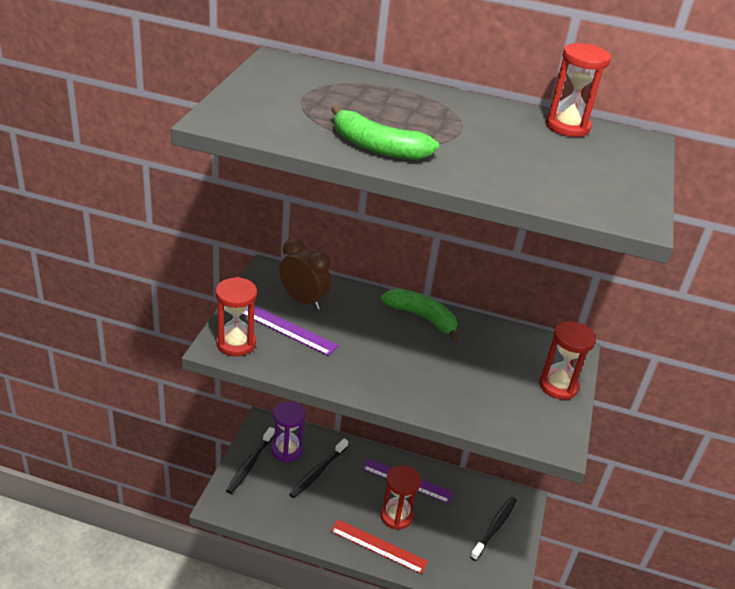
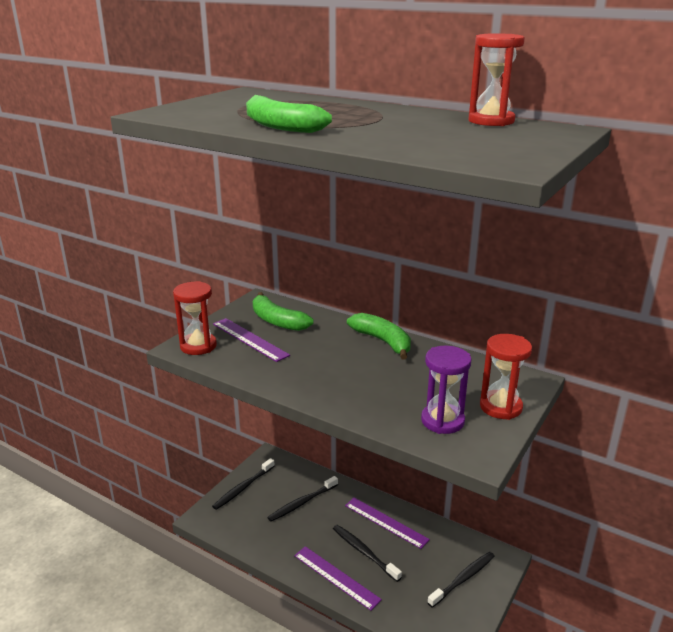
camera: 20 degrees right, 10 degrees down
purple hourglass [272,401,306,462] -> purple hourglass moved to [421,346,471,434]
brown clock [279,238,331,310] -> green banana [253,292,313,331]
red ruler [330,520,428,574] -> purple ruler [294,546,382,611]
red hourglass [380,465,421,530] -> black toothbrush [333,525,402,582]

